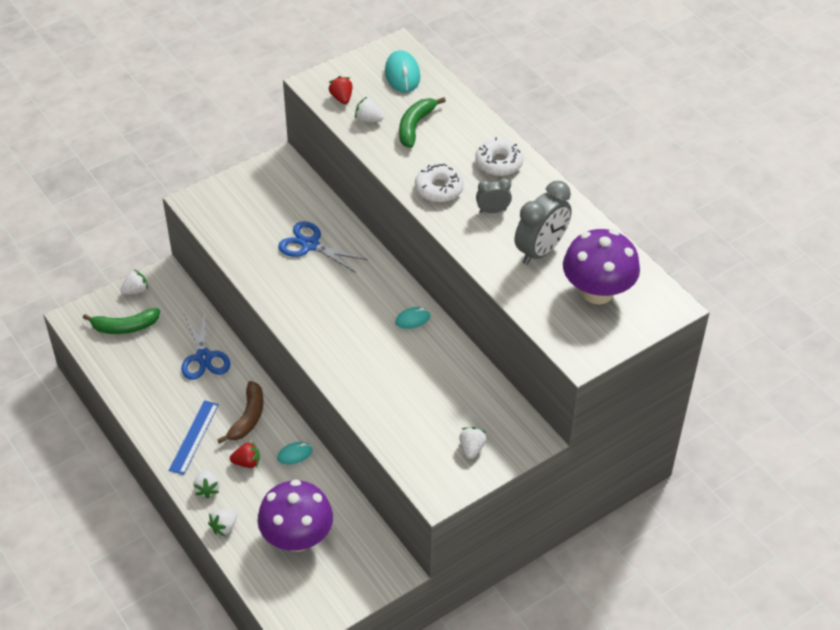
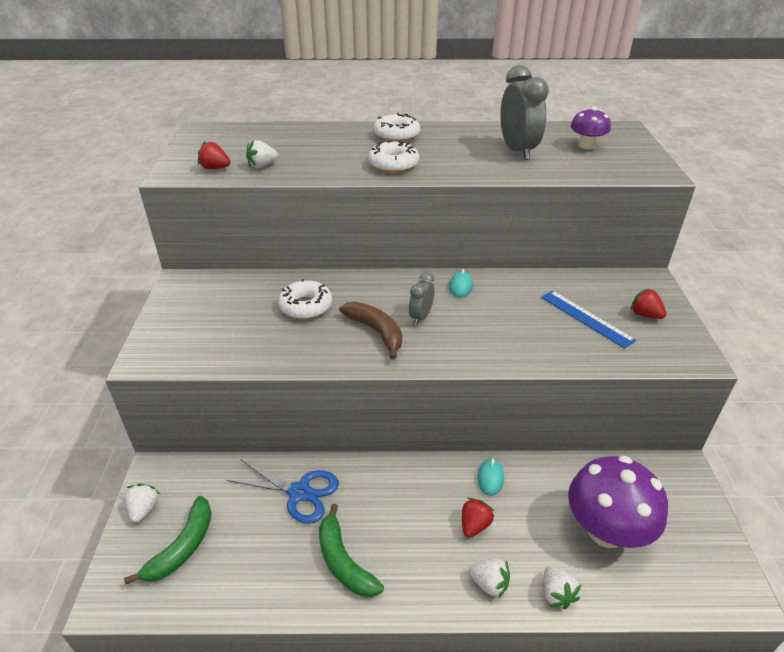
camera: 55 degrees left, 10 degrees down
blue ruler [169,400,219,475] -> blue ruler moved to [541,291,636,349]
brown banana [217,381,263,444] -> brown banana moved to [339,302,402,360]
blue scissors [278,221,368,273] -> white donut [278,279,332,319]
turquoise mouse [385,50,420,93] -> none
green banana [399,97,446,148] -> green banana moved to [319,504,384,597]
white strawberry [459,427,487,459] -> red strawberry [631,289,666,319]
grey clock [476,178,512,213] -> grey clock moved to [409,272,435,325]
purple mushroom [563,229,640,304] -> purple mushroom [571,107,611,149], size x0.54

